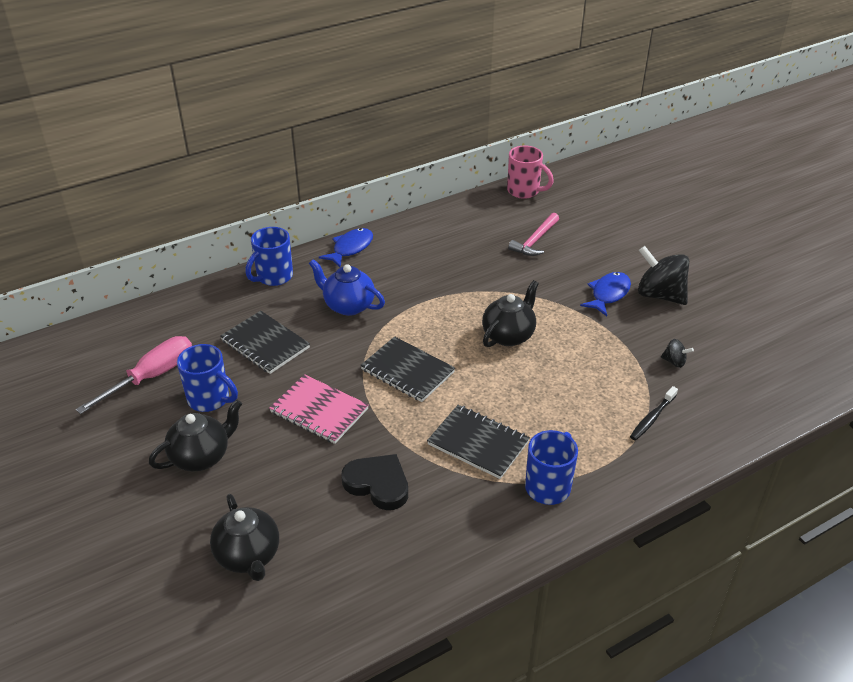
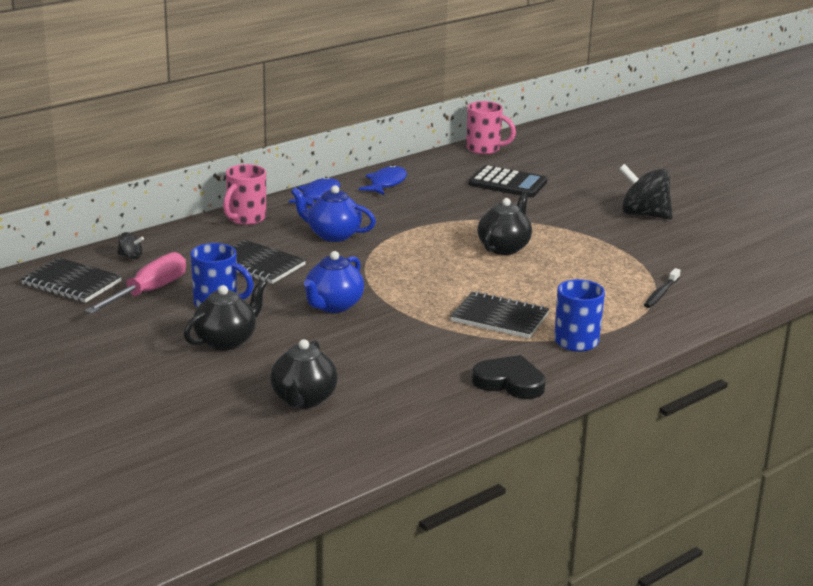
camera: 10 degrees left, 15 degrees down
black teapot [210,494,279,581] -> black teapot turned 45 degrees clockwise [270,339,338,409]
blue mug [245,227,293,286] -> pink mug [223,164,266,225]
pink notebook [269,374,369,444] -> blue teapot [304,251,364,313]
black heart [341,454,408,510] -> black heart moved to [472,355,546,399]
black notebook [360,336,455,402] -> black notebook moved to [21,257,122,303]
pink hammer [508,213,559,256] -> black calculator [468,165,547,197]
blue fish [580,272,631,316] -> blue fish moved to [359,165,407,195]
black spinning top [661,339,694,368] -> black spinning top moved to [117,232,144,259]

